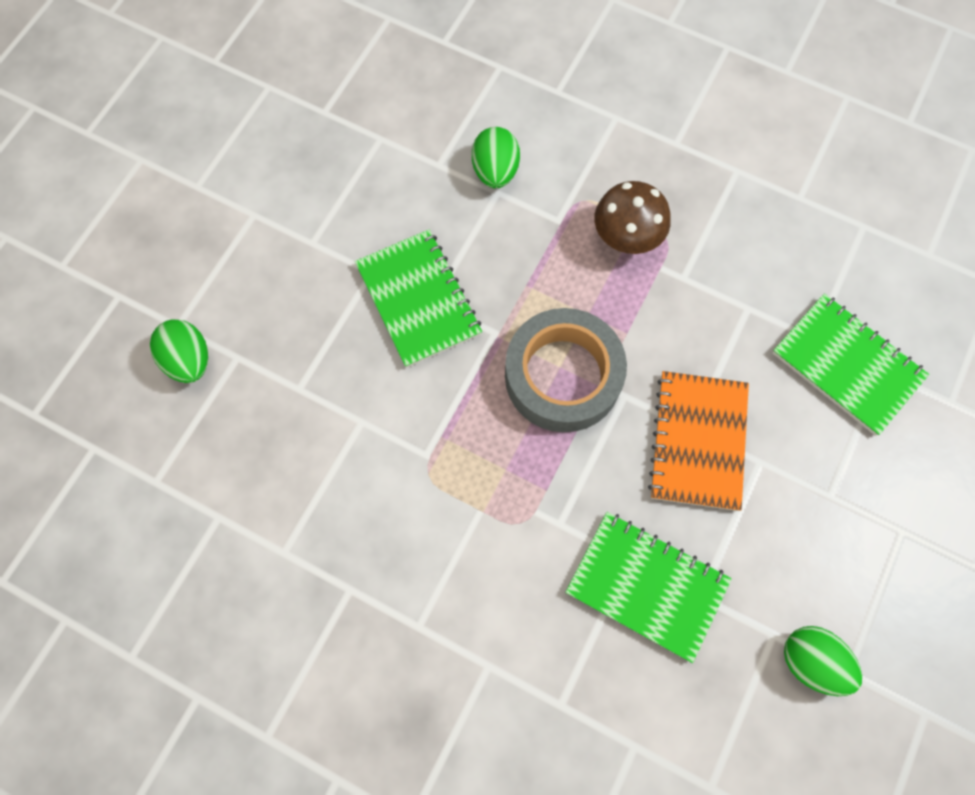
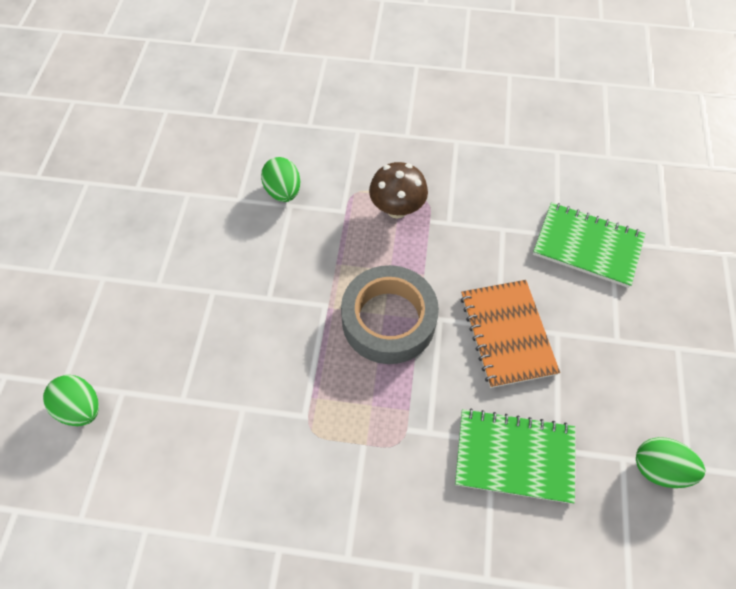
camera: 20 degrees left, 10 degrees down
green notebook [355,229,482,368] -> none

